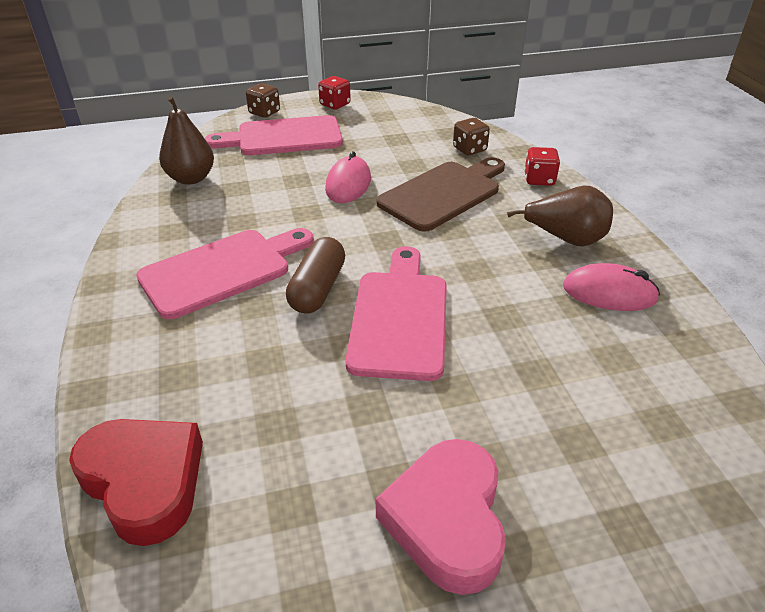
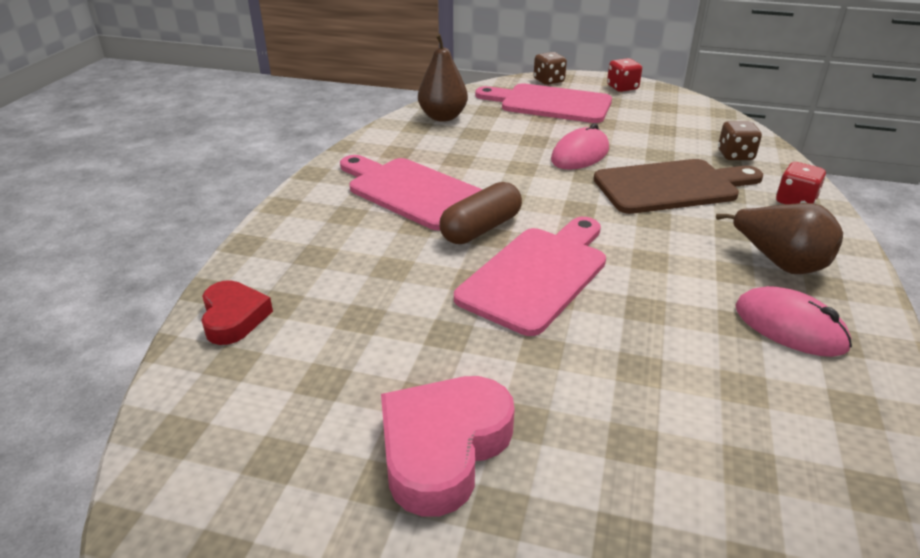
camera: 30 degrees right, 5 degrees down
red heart [69,419,203,546] -> red heart [201,280,273,345], size x0.63
pink cutting board [136,228,314,319] -> pink cutting board turned 135 degrees counterclockwise [340,155,483,231]

